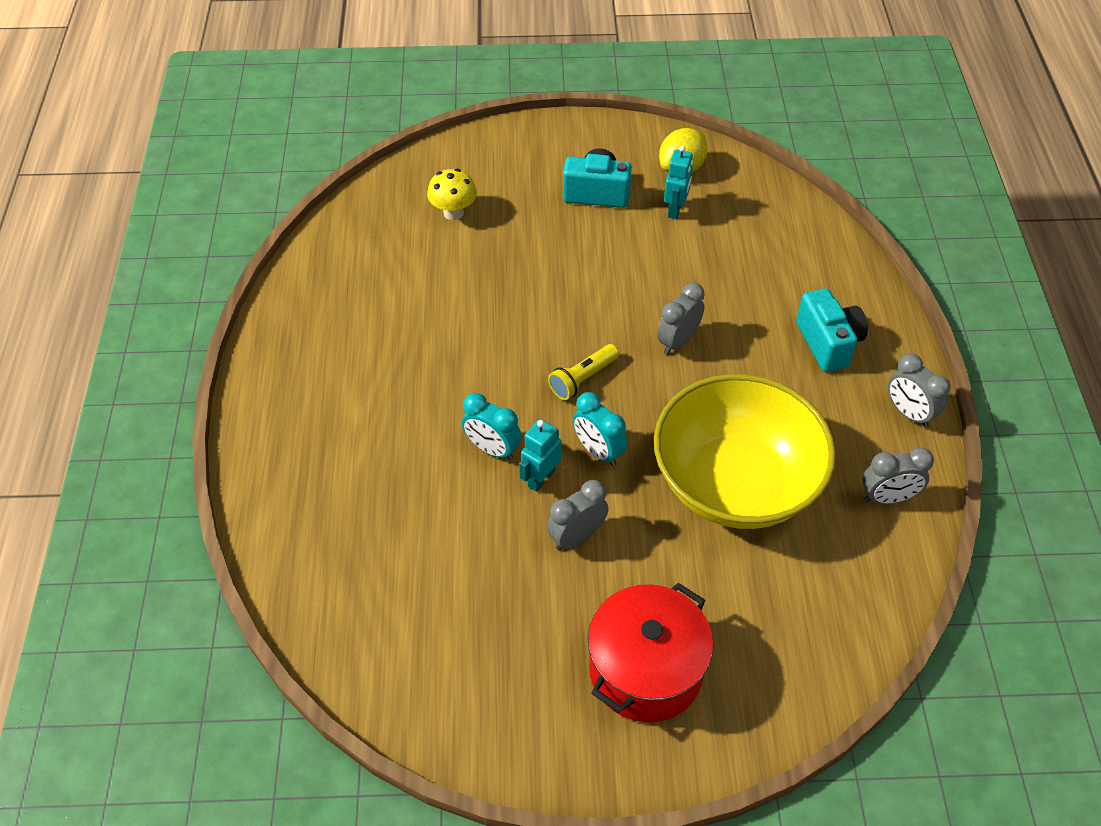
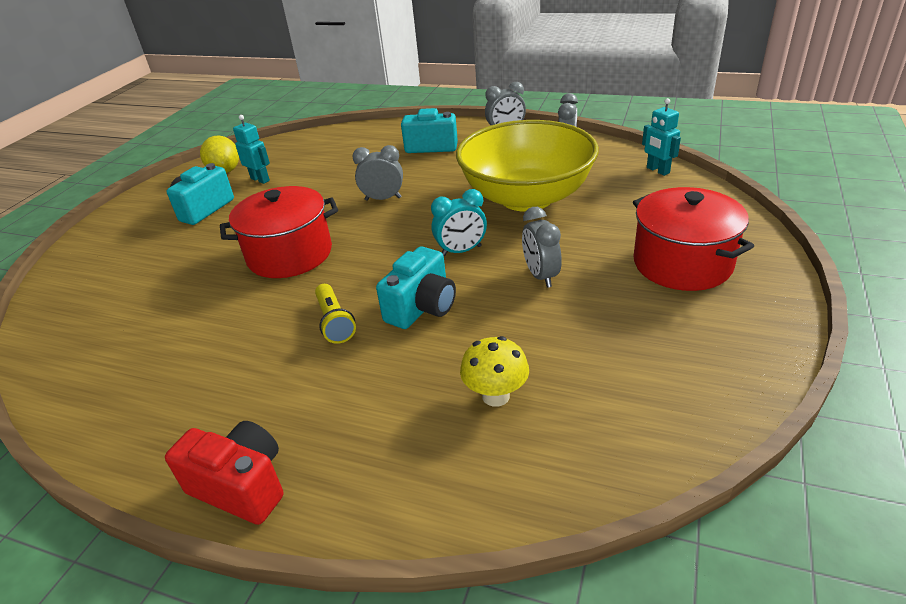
camera: 65 degrees left, 15 degrees down
yellow mushroom [427,169,477,220] -> yellow mushroom moved to [460,336,529,407]
turquoise clock [462,393,521,460] -> turquoise camera [376,246,456,329]
turquoise robot [519,419,561,492] -> turquoise robot moved to [642,98,681,176]
yellow flashlight [548,344,619,400] -> yellow flashlight moved to [315,284,356,344]
grey clock [657,282,705,355] -> grey clock turned 120 degrees clockwise [352,145,403,201]
none -> red camera [165,421,283,525]
none -> red pot [220,186,338,278]

